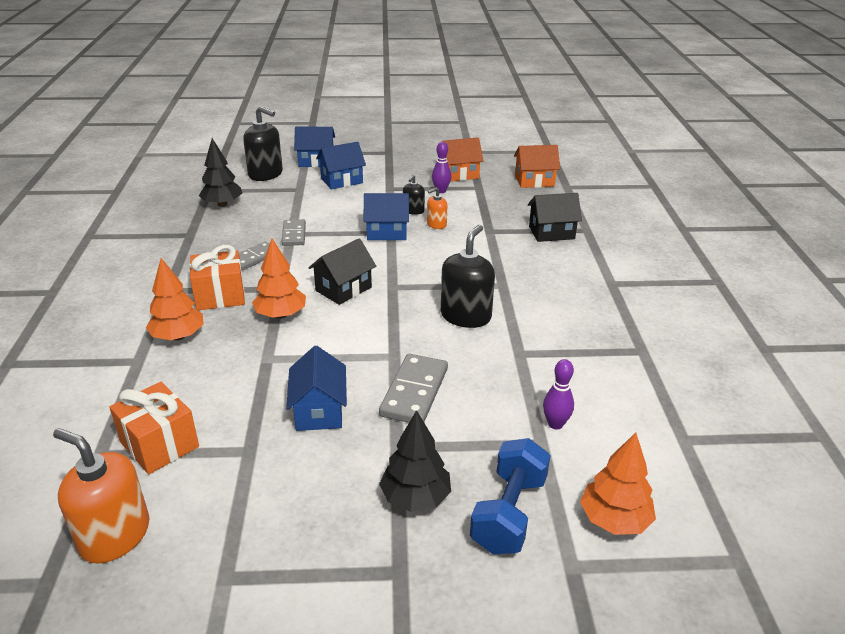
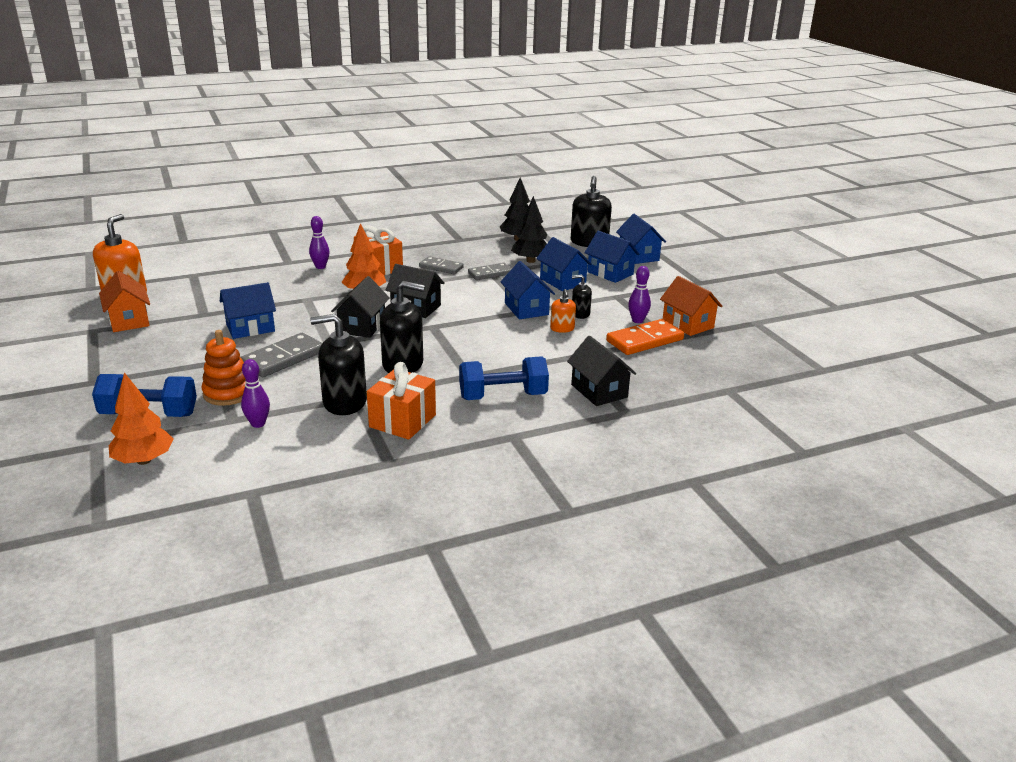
camera: 70 degrees right, 5 degrees down
orange gift [109,382,199,474] -> orange gift moved to [367,362,436,440]
orange tree [146,258,204,341] -> purple bowling pin [309,216,330,269]
grey domino [379,354,448,423] -> grey domino turned 45 degrees counterclockwise [241,333,322,377]
black tree [379,410,451,512] -> black tree moved to [511,196,547,263]
orange soap dispenser [427,187,447,229] -> orange soap dispenser turned 135 degrees counterclockwise [550,289,576,333]
orange house [514,145,560,188] -> orange house moved to [99,271,150,332]
none -> orange stacking toy [202,330,246,406]
none -> black soap dispenser [310,314,367,415]
none -> black house [331,276,390,338]
none -> blue dumbbell [459,356,549,400]
none -> blue house [536,237,592,291]
none -> orange domino [606,319,684,355]

